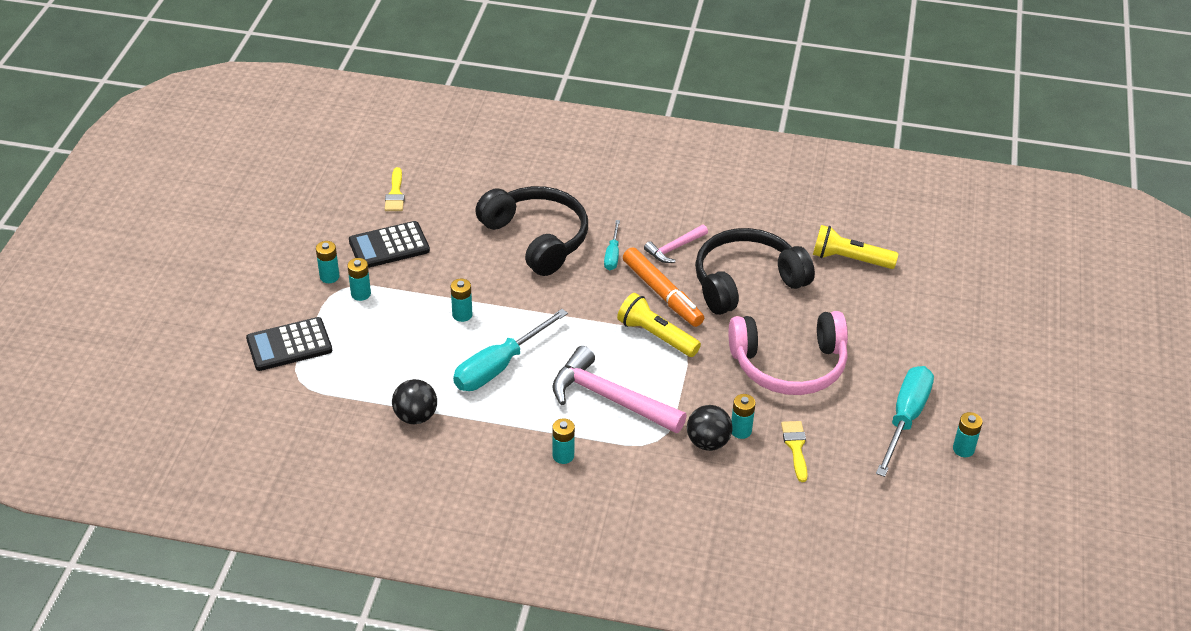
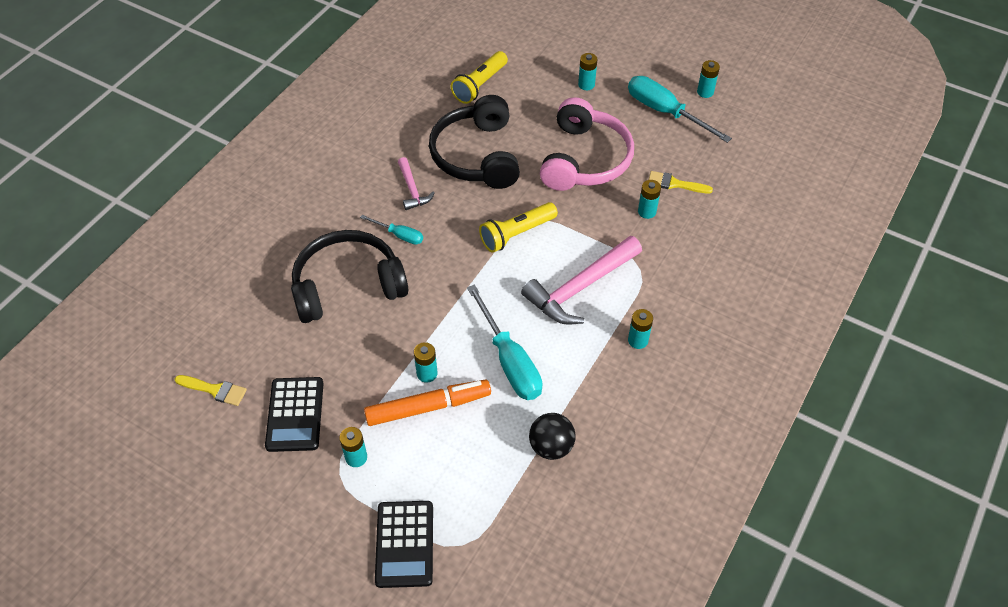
camera: 70 degrees left, 10 degrees up
turquoise battery [316,241,340,283] -> turquoise battery moved to [578,53,597,90]
orange marker [623,247,704,327] -> orange marker moved to [364,380,491,426]
black ball [687,405,733,451] -> none

